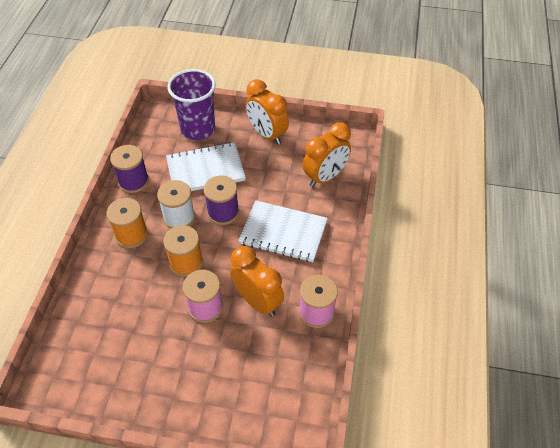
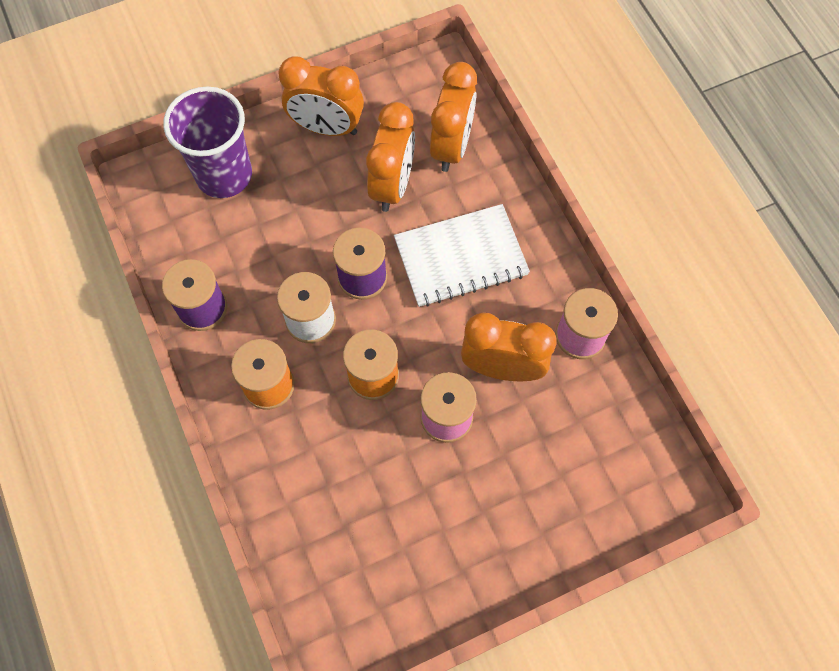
camera: 35 degrees left, 15 degrees up
white notebook [166,142,246,191] -> none
none -> orange clock [366,102,415,212]

